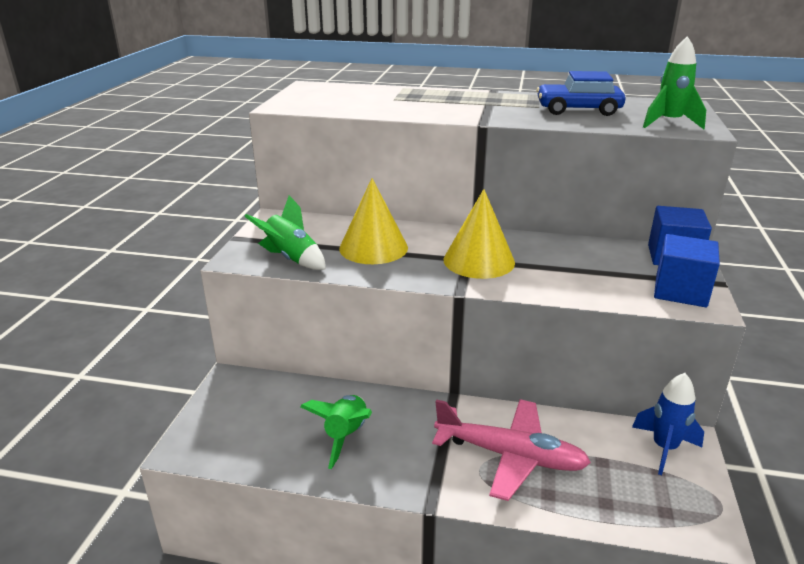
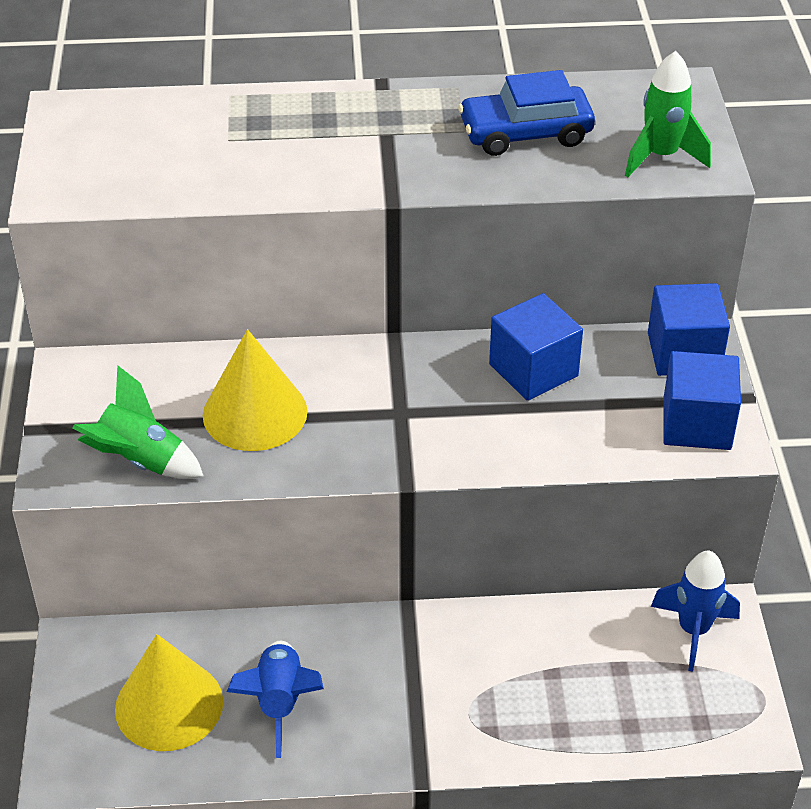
camera: 15 degrees left, 15 degrees up
green rocket [300,395,372,469] -> blue rocket [227,641,324,758]
pink plane [432,399,591,501] -> none
yellow cone [444,189,515,279] -> yellow cone moved to [115,634,223,751]
none -> blue cube [489,293,583,401]

